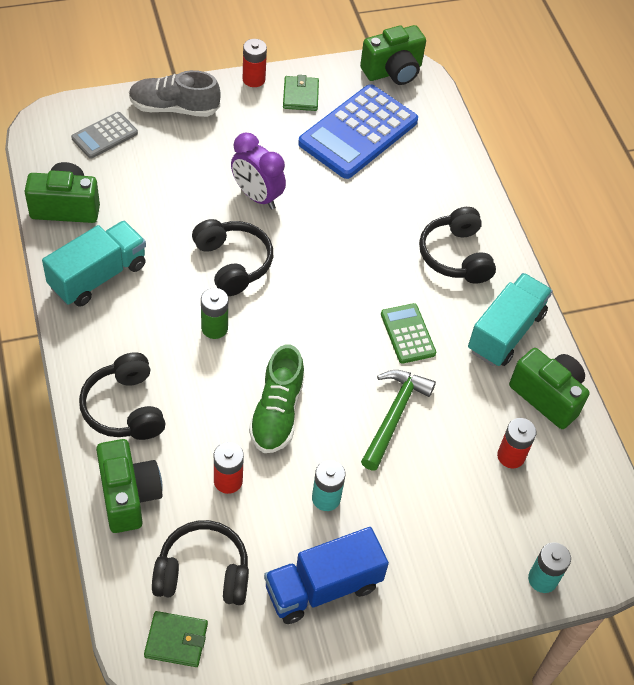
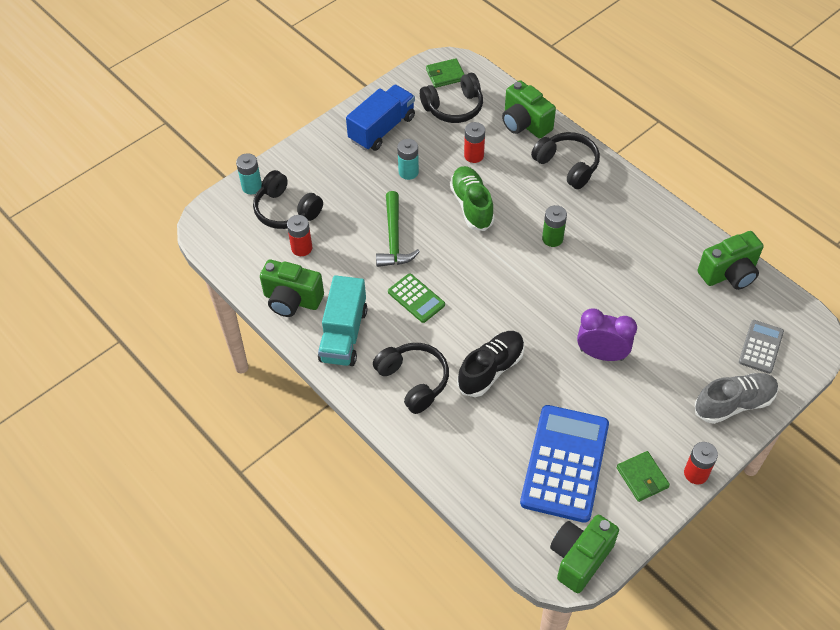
camera: 160 degrees right, 0 degrees up
turquoise truck [42,221,146,307] -> none
black headphones [192,219,273,296] -> black headphones moved to [253,170,323,229]
none -> black shoe [457,331,525,397]

